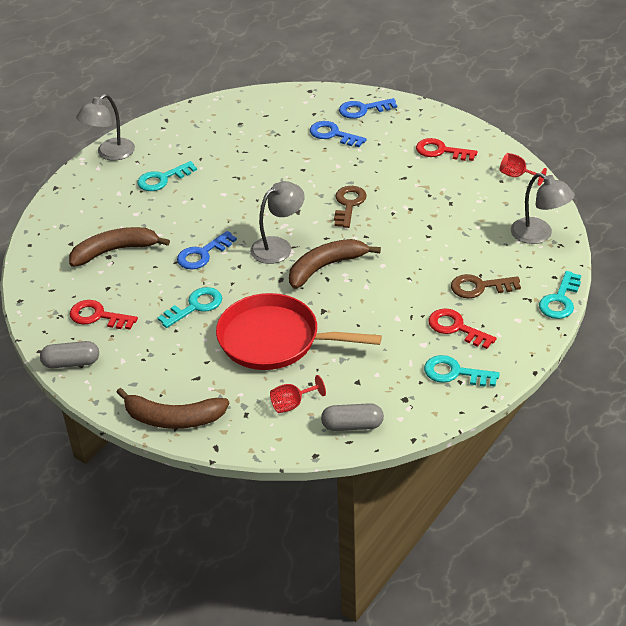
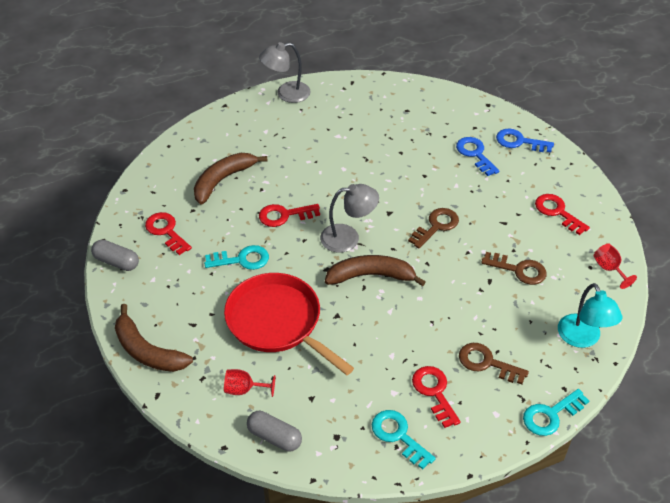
camera: 30 degrees right, 5 degrees up
brown banana [69,227,170,267] -> brown banana turned 60 degrees counterclockwise [194,153,268,205]
turquoise key [137,161,197,191] -> none
blue key [177,231,237,270] -> red key [259,204,320,227]
grey lamp [511,173,575,244] -> turquoise lamp [558,283,622,348]
none -> brown key [481,252,547,285]

